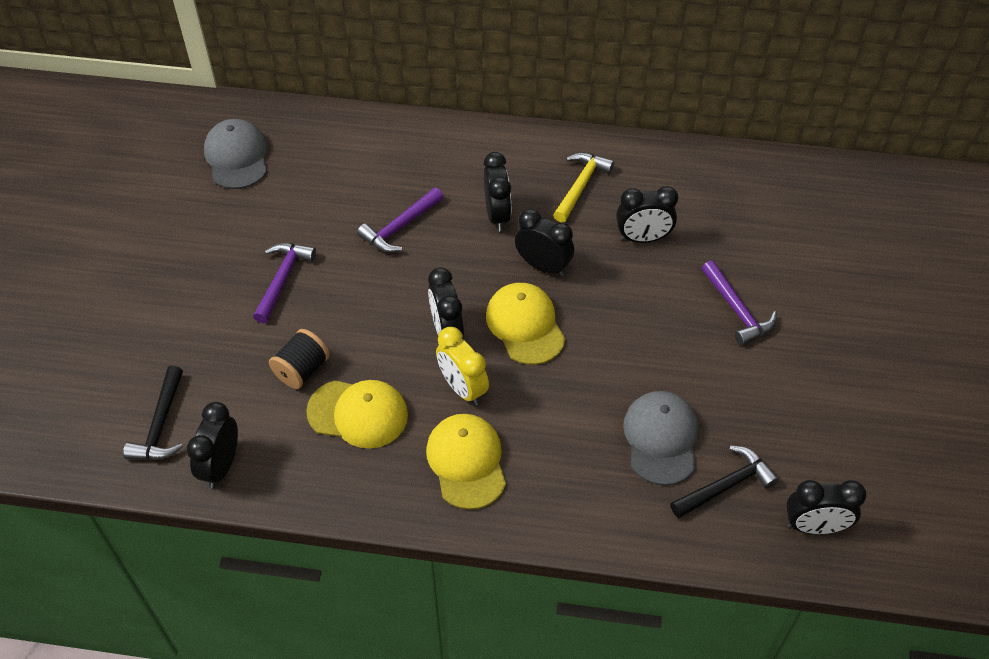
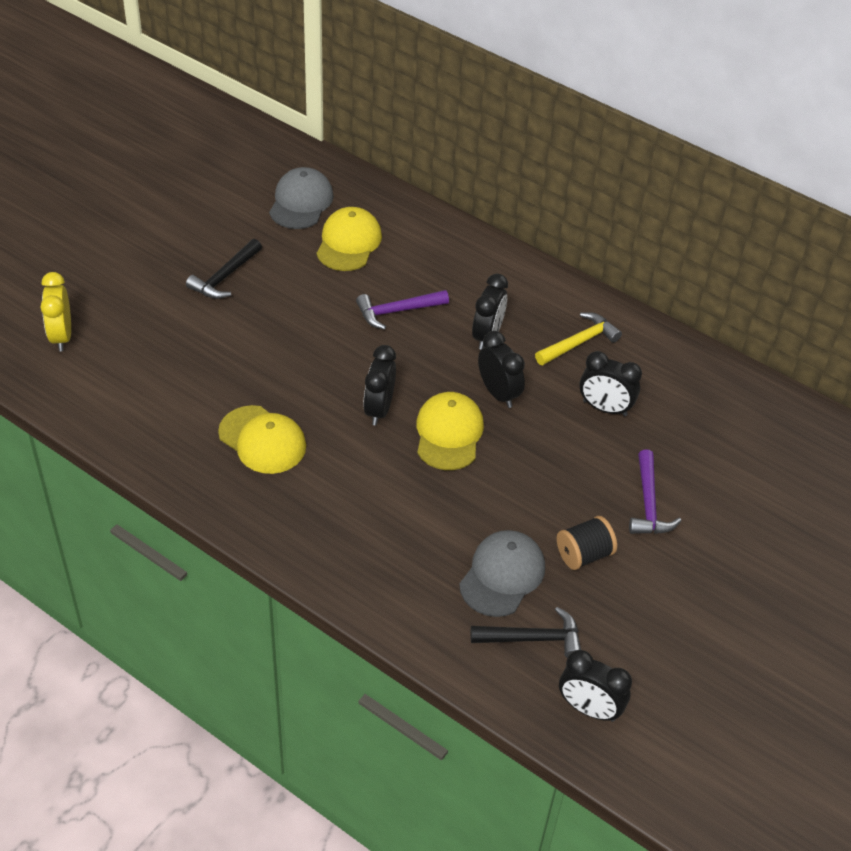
camera: 25 degrees right, 5 degrees down
black hammer [123,366,183,460] -> black hammer moved to [186,239,262,299]
black clock [187,402,238,488] -> none
purple hammer [253,243,316,323] -> none
black spool [269,329,330,389] -> black spool moved to [557,516,617,570]
yellow cap [426,414,506,510] -> yellow cap moved to [316,207,382,271]
yellow clock [436,327,489,405] -> yellow clock moved to [40,272,71,351]

